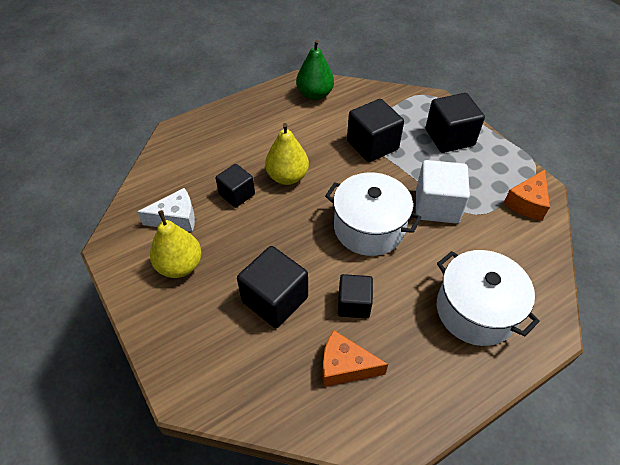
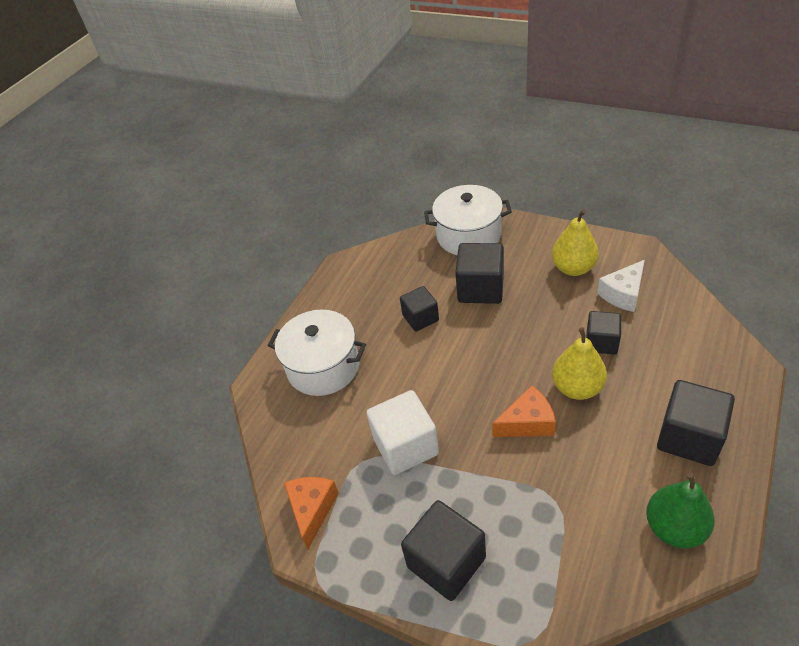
camera: 155 degrees right, 5 degrees down
orange cheese [322,330,388,387] -> orange cheese moved to [492,385,556,437]
white pot [325,173,422,256] -> white pot moved to [424,185,512,255]
black cube [347,99,404,162] -> black cube moved to [657,380,735,466]

